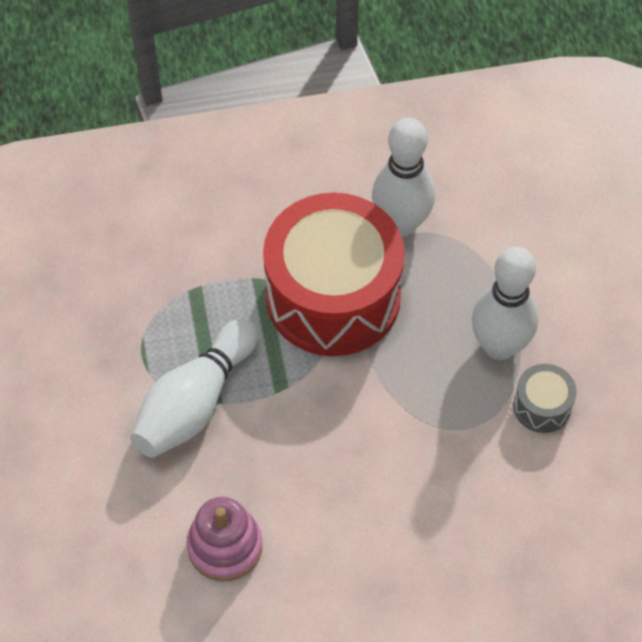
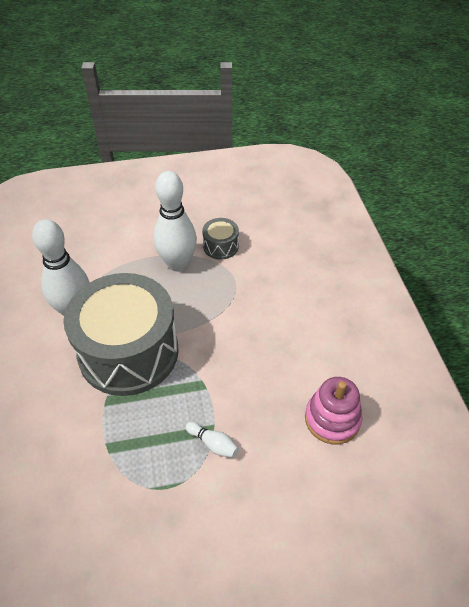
camera: 90 degrees left, 10 degrees down
white bowling pin [130,318,258,458] -> white bowling pin [186,422,239,458], size x0.42
red drum [263,193,405,356] -> grey drum [63,273,178,396]

